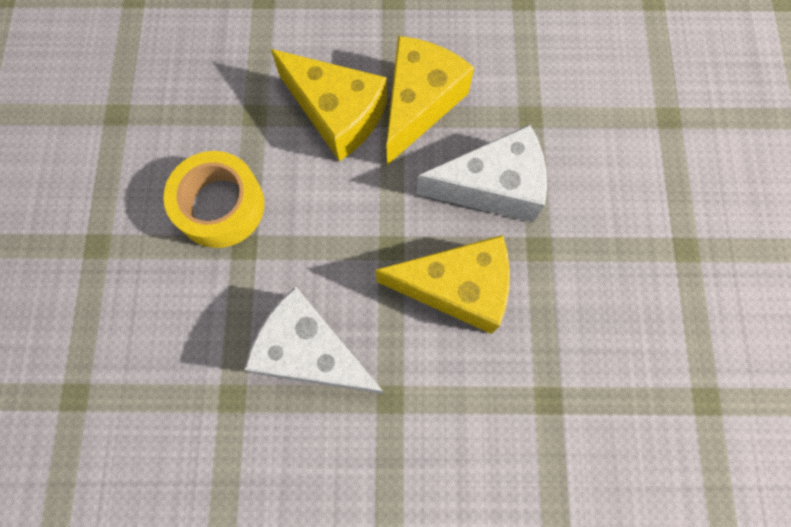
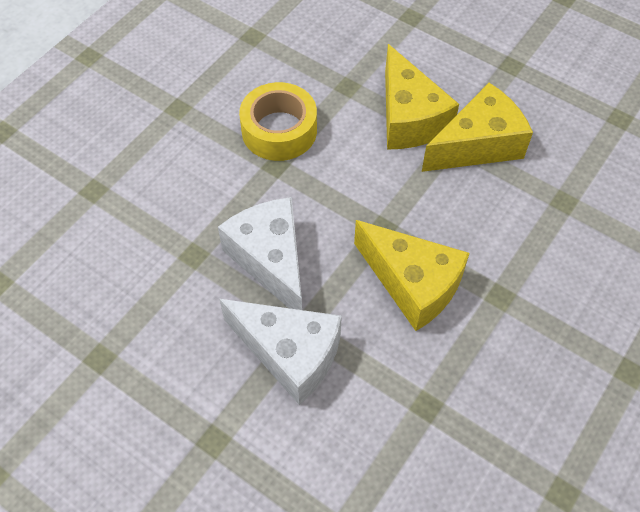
camera: 35 degrees right, 15 degrees down
white cheese [417,124,547,222] -> white cheese moved to [219,299,342,405]

